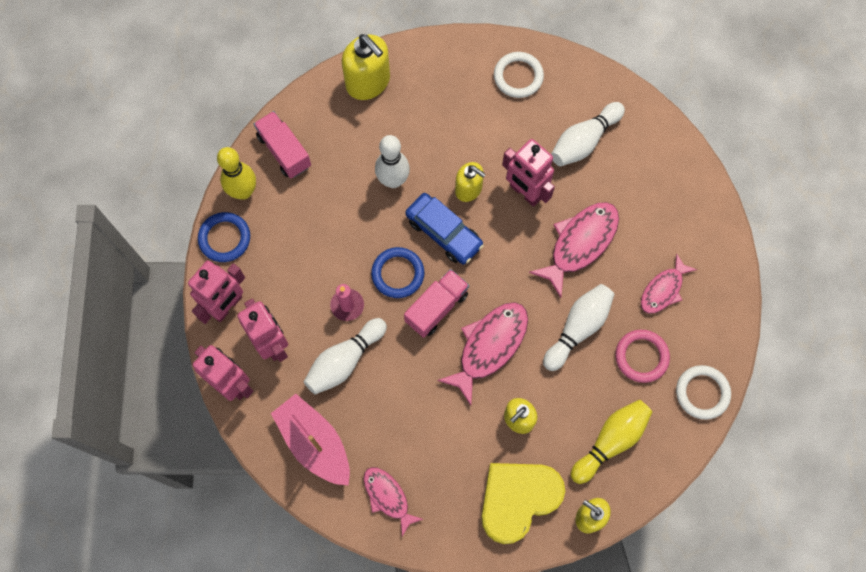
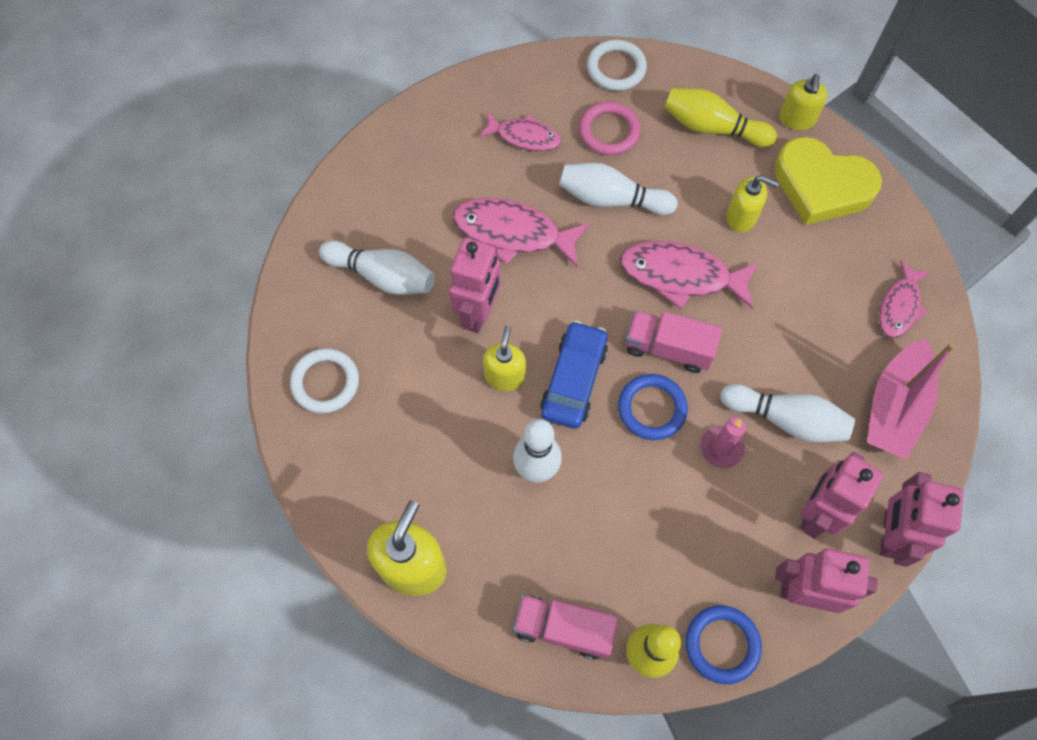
camera: 115 degrees left, 5 degrees down
pink truck [254,111,311,179] -> pink truck turned 75 degrees clockwise [513,594,619,660]

